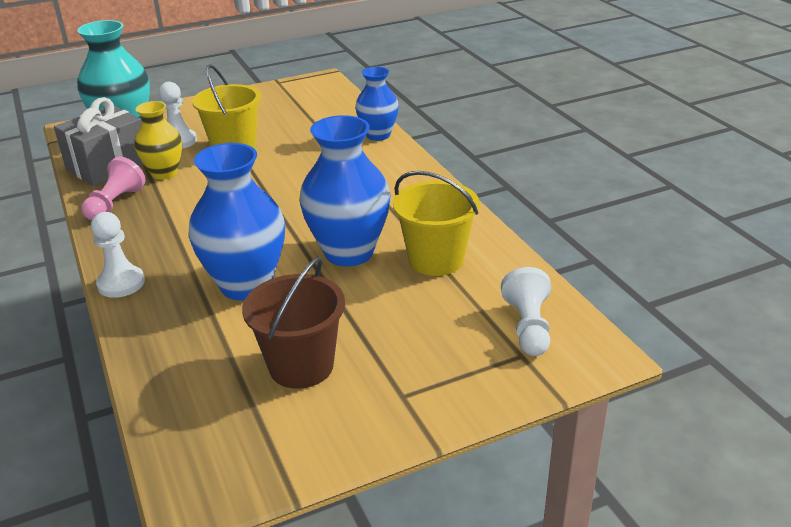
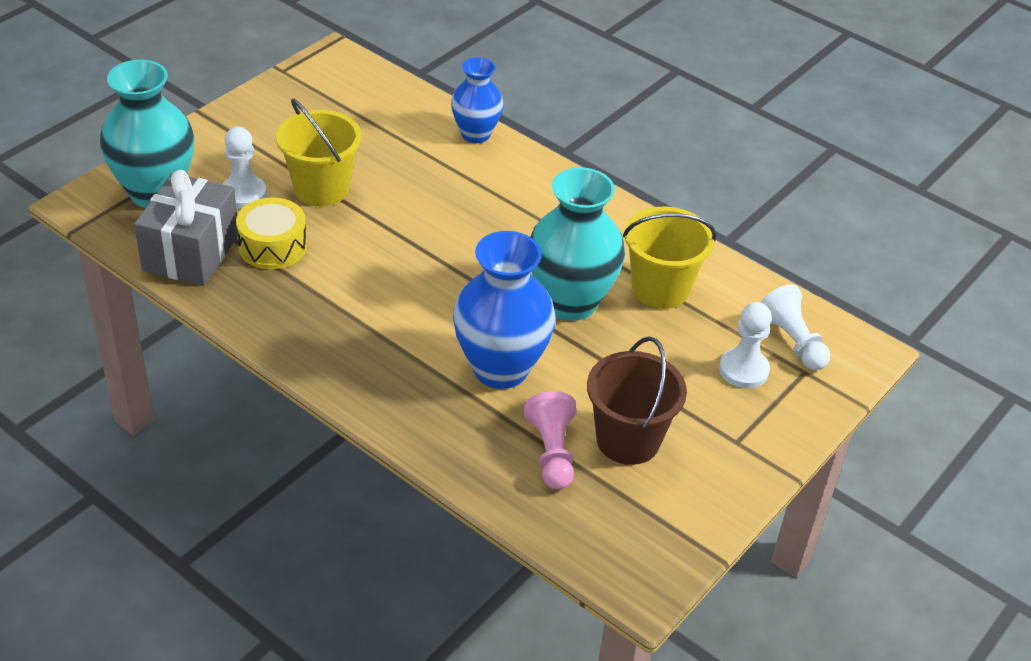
camera: 30 degrees left, 10 degrees up
pink pawn [81,156,146,220] -> pink pawn moved to [523,391,577,490]
white pawn [91,212,145,298] -> white pawn moved to [719,302,772,388]
yellow vase [134,101,182,180] -> yellow drum [236,197,307,270]
blue vase [299,115,391,267] -> turquoise vase [531,167,625,321]

